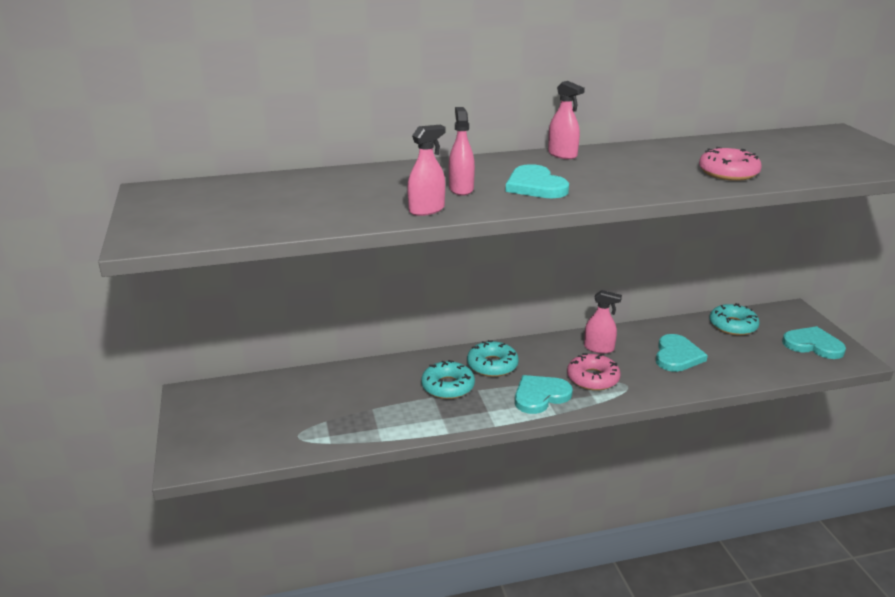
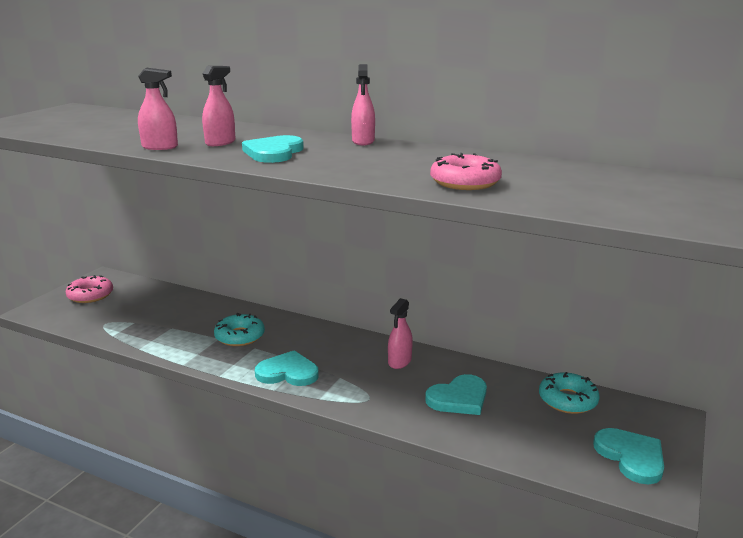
camera: 40 degrees right, 5 degrees down
turquoise donut [467,340,519,377] -> none
pink donut [567,353,621,391] -> pink donut moved to [65,275,113,303]
pink spray bottle [584,290,622,354] -> pink spray bottle turned 60 degrees clockwise [388,298,413,369]

